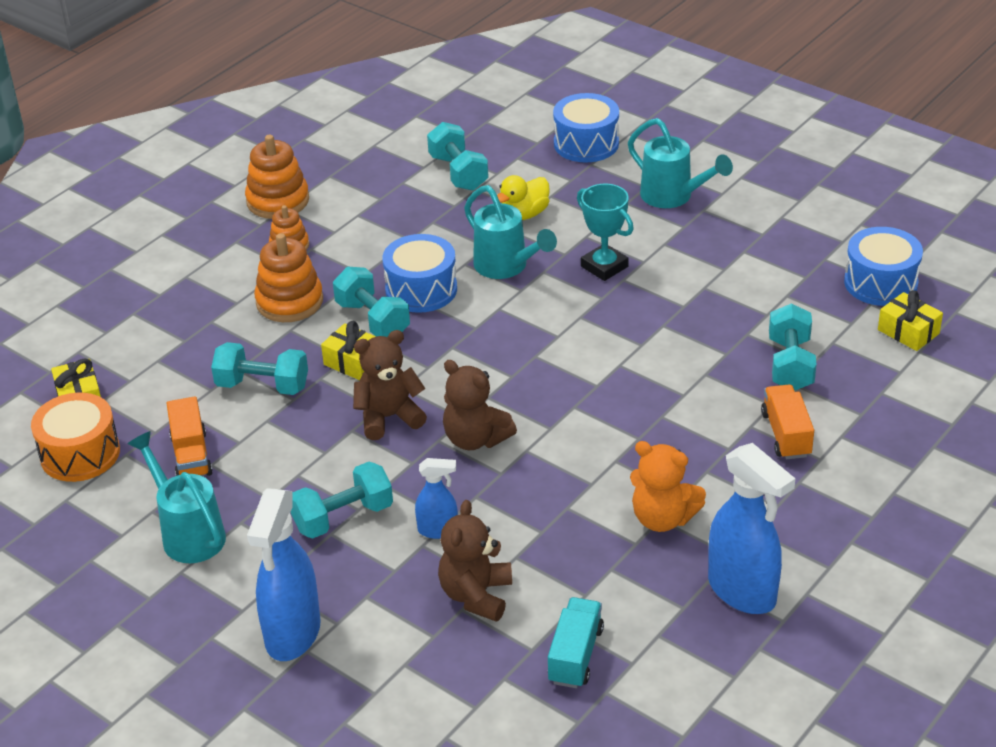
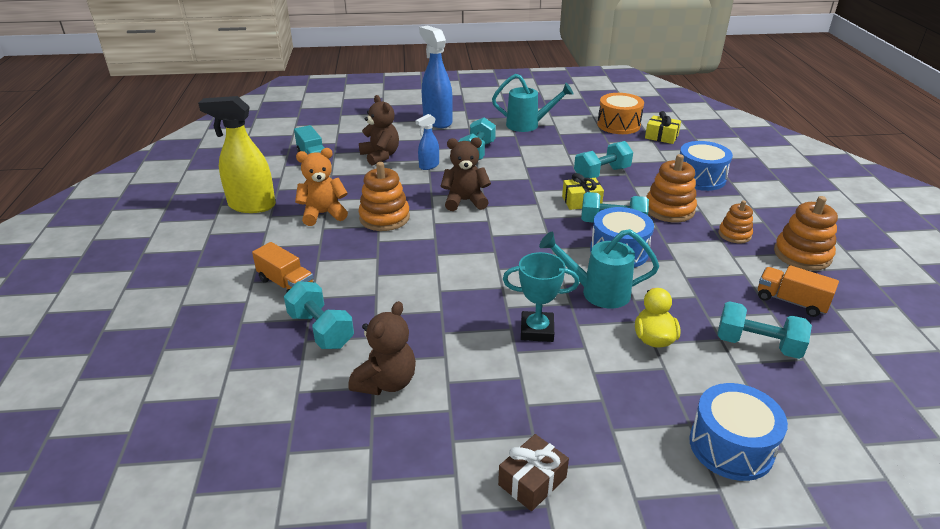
camera: 135 degrees right, 5 degrees down
orange truck [166,396,213,476] -> orange truck moved to [758,265,839,317]
brown teddy bear [353,330,427,440] -> brown teddy bear moved to [349,301,416,395]
turquoise watering can [628,118,733,208] -> none
blue spray bottle [708,443,795,614] -> yellow spray bottle [198,96,276,213]
blue drum [844,227,923,306] -> blue drum moved to [680,141,733,191]
yellow gift [878,290,943,351] -> none
none -> orange stacking toy [358,162,410,231]
none -> brown gift [498,434,569,511]

